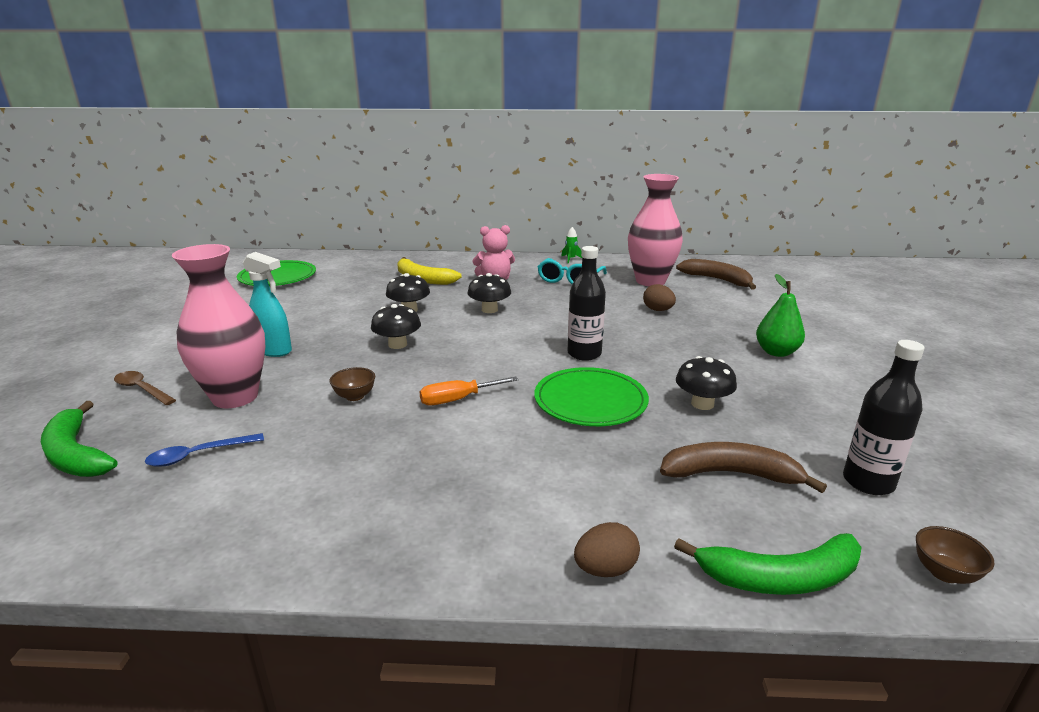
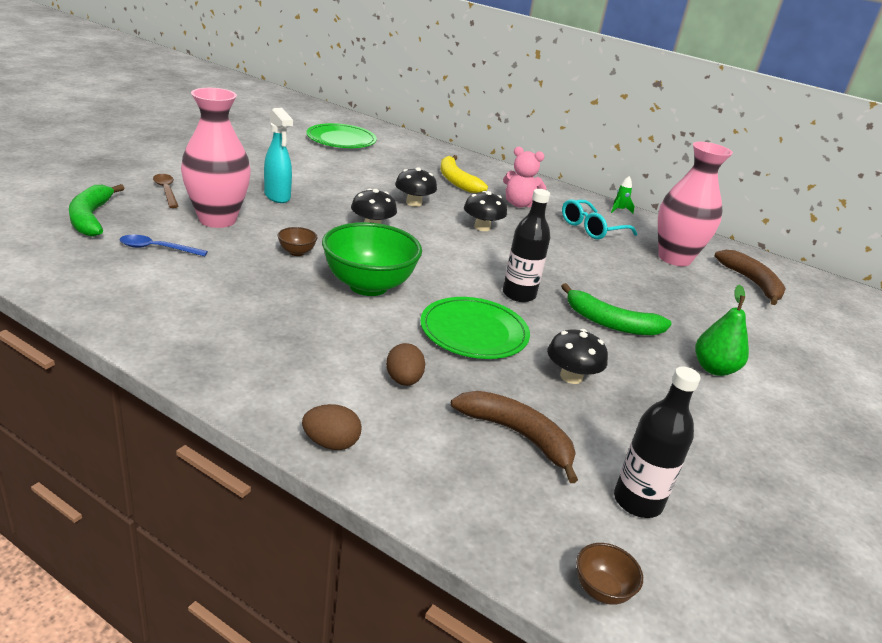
camera: 25 degrees right, 5 degrees up
orange screwdriver [419,377,518,405] -> green bowl [322,222,422,296]
brown egg [643,284,676,311] -> brown egg moved to [386,343,425,386]
green banana [674,533,862,595] -> green banana moved to [561,283,672,335]

